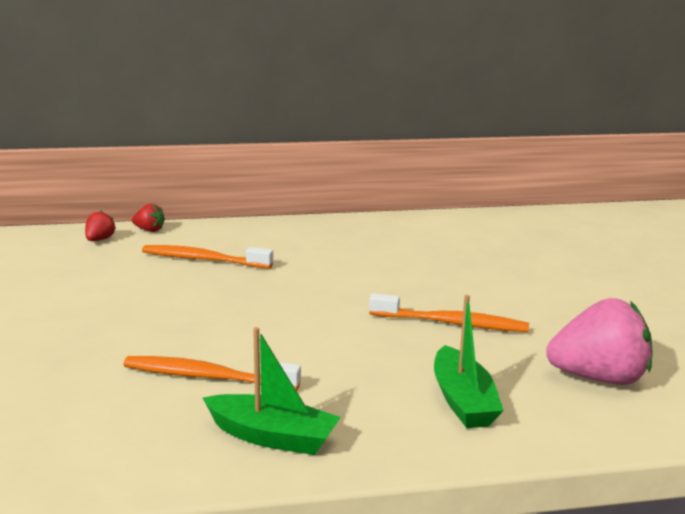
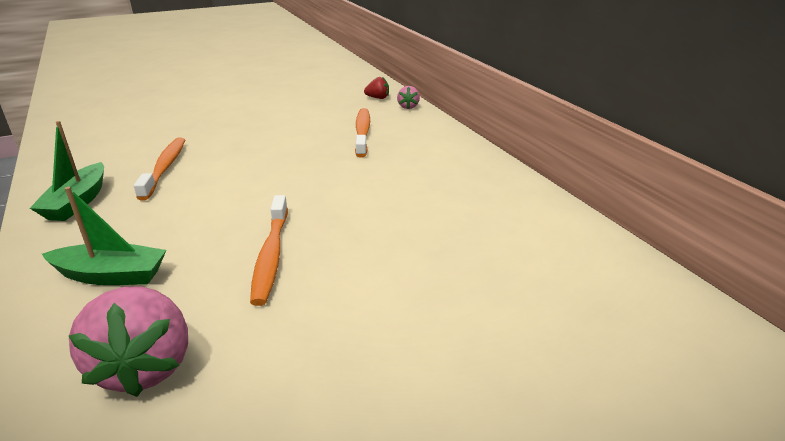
camera: 75 degrees right, 10 degrees up
red strawberry [132,204,165,232] -> pink strawberry [397,86,420,109]
green boat [434,295,504,428] -> green boat turned 150 degrees counterclockwise [42,187,166,285]

